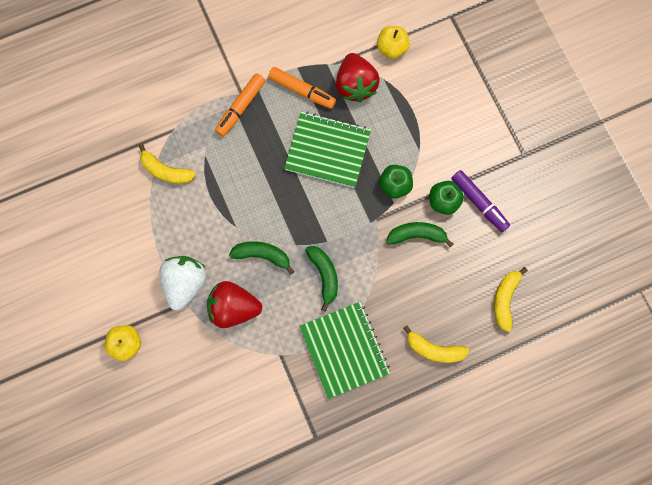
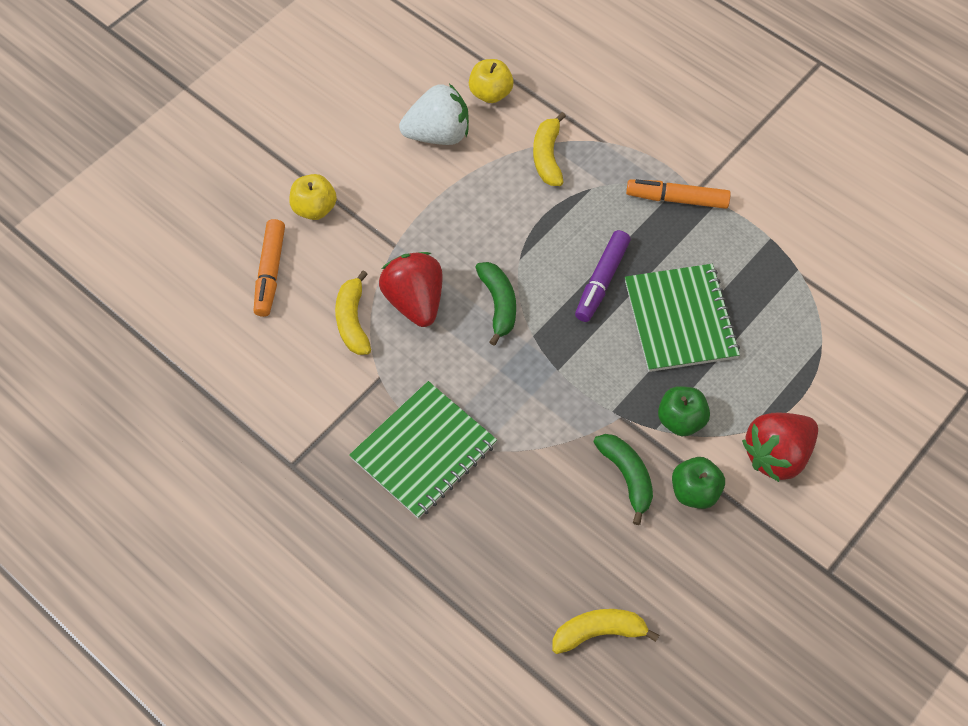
camera: 65 degrees right, 15 degrees down
white strawberry [159,256,207,310] -> white strawberry moved to [399,84,469,145]
orange marker [268,67,336,109] -> orange marker moved to [254,219,285,317]
green banana [305,246,338,312] -> none
red strawberry [336,53,380,102] -> red strawberry moved to [742,413,818,482]
yellow apple [377,26,410,59] -> yellow apple moved to [469,59,514,103]
yellow banana [404,325,469,363] -> yellow banana moved to [335,270,371,355]
purple marker [451,170,510,232] -> purple marker moved to [575,230,631,322]

